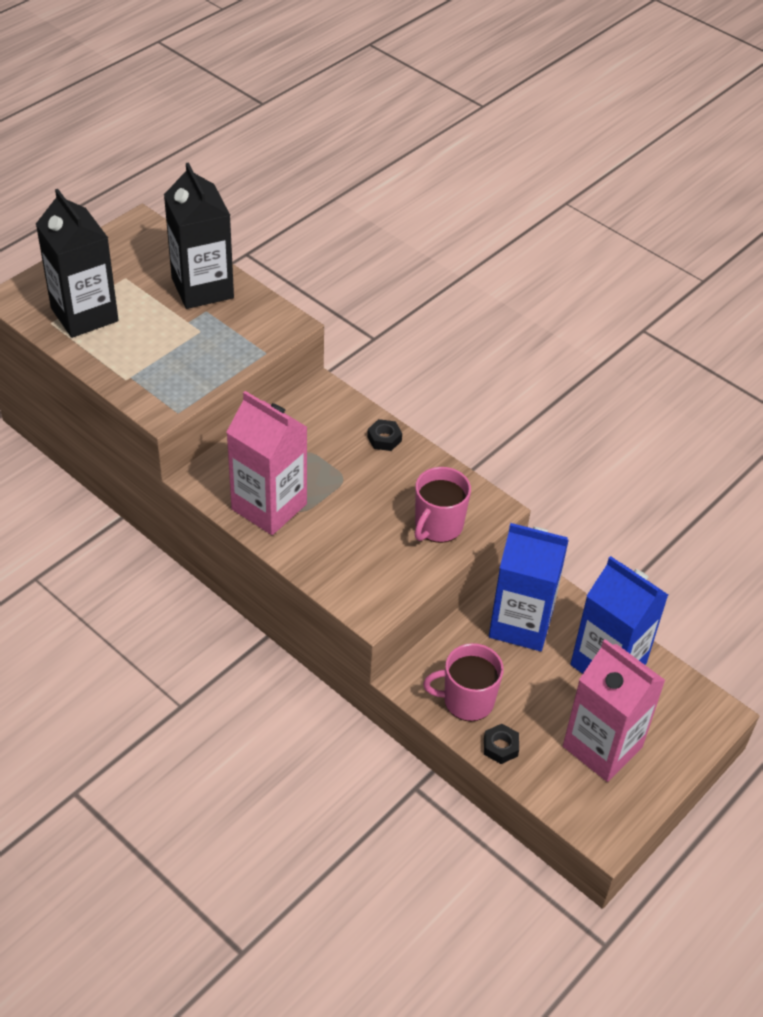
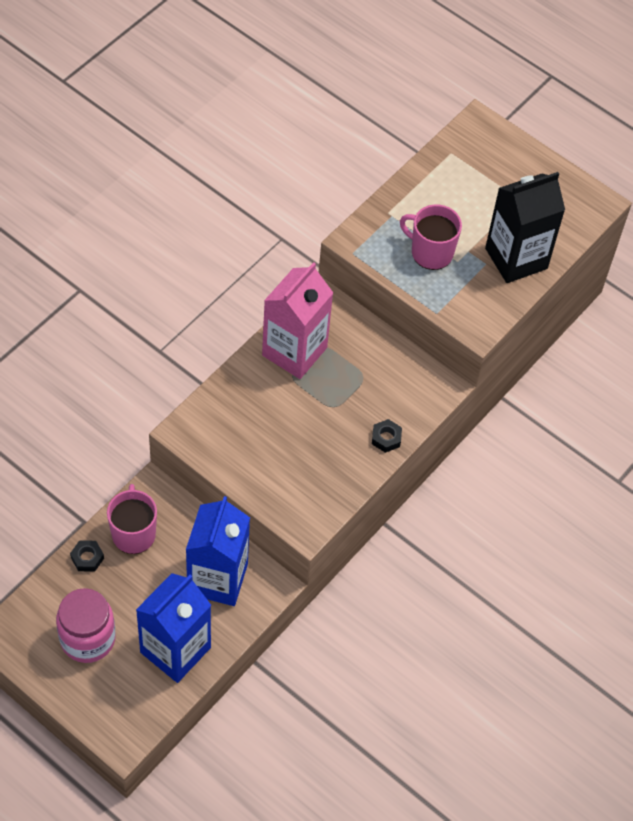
camera: 85 degrees right, 10 degrees up
black carton [36,189,118,338] -> none
pink mug [415,467,471,543] -> pink mug moved to [400,205,462,270]
pink carton [563,639,666,782] -> pink jar [56,588,115,663]

